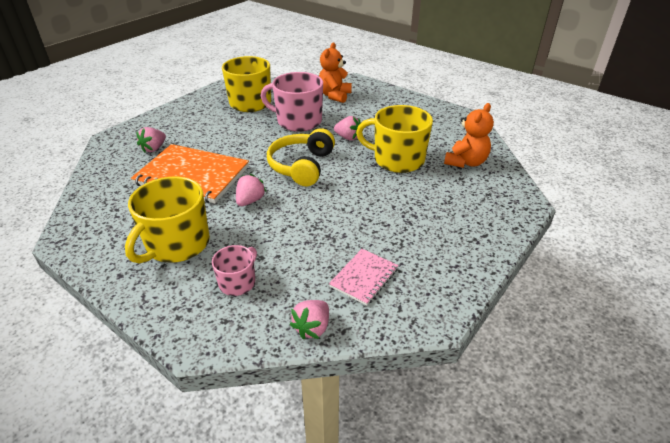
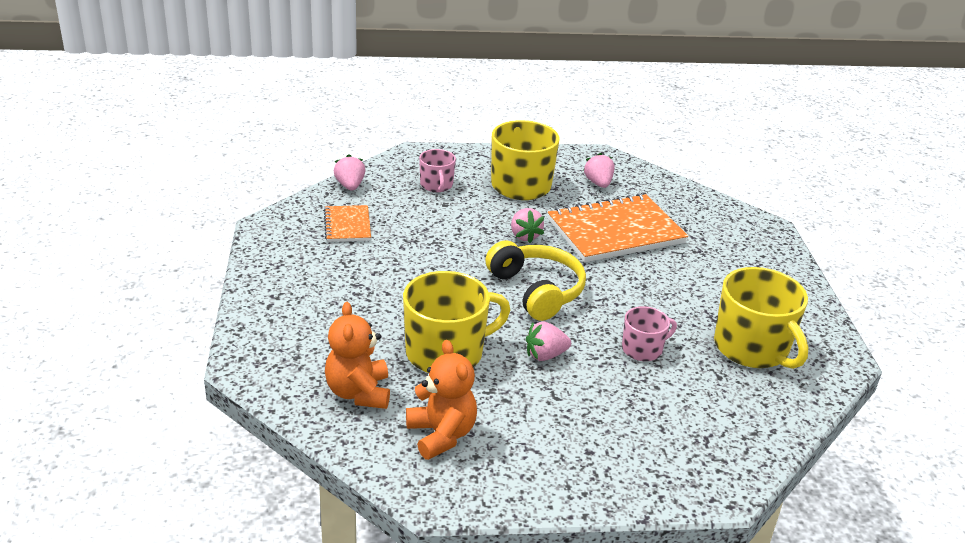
camera: 135 degrees right, 5 degrees down
pink strawberry [136,127,166,153] -> pink strawberry moved to [584,153,614,188]
pink mug [261,72,323,132] -> pink mug [622,306,677,361], size x0.54
orange teddy bear [319,42,352,103] -> orange teddy bear moved to [406,340,477,460]
pink notebook [329,249,398,306] -> orange notebook [324,205,371,242]

